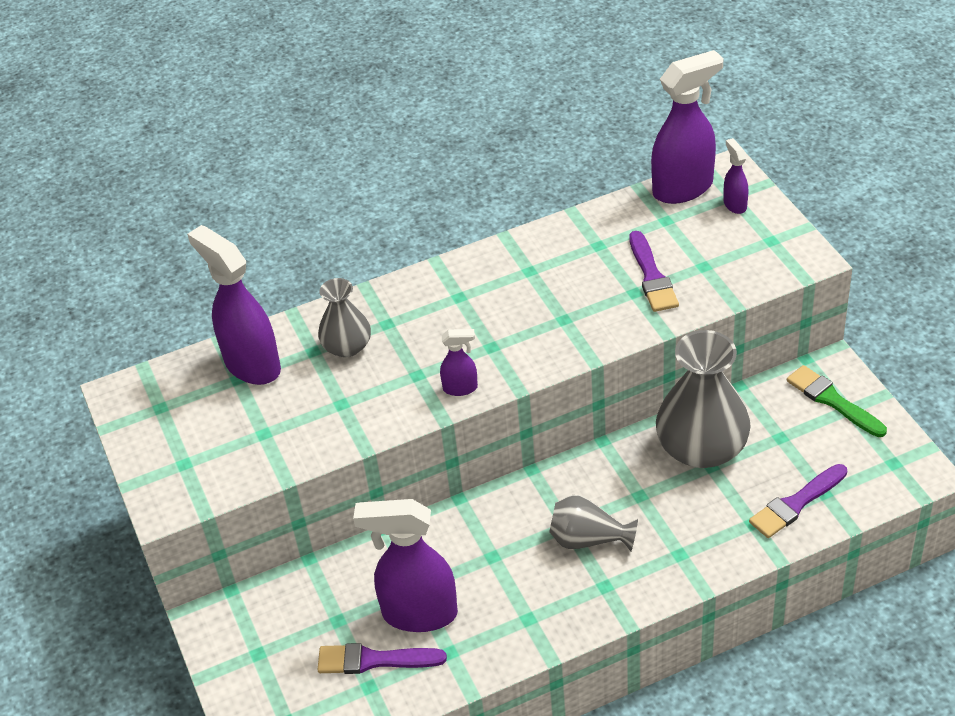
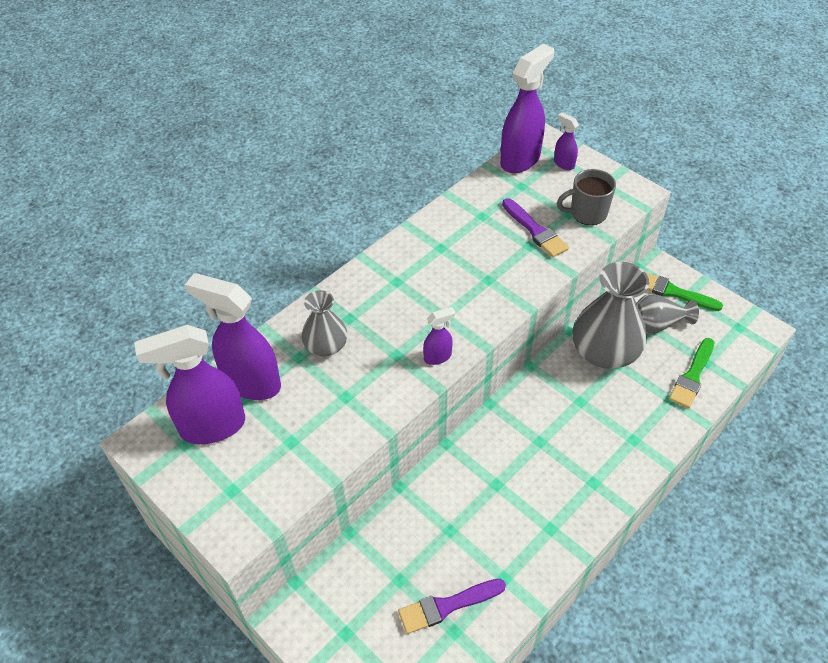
camera: 25 degrees left, 5 degrees up
purple spray bottle [353,499,458,632] -> purple spray bottle moved to [134,325,245,444]
grey vase [549,495,638,551] -> grey vase moved to [636,294,699,334]
purple brush [749,464,847,538] -> green brush [669,338,715,409]
none -> grey mug [557,169,616,225]

